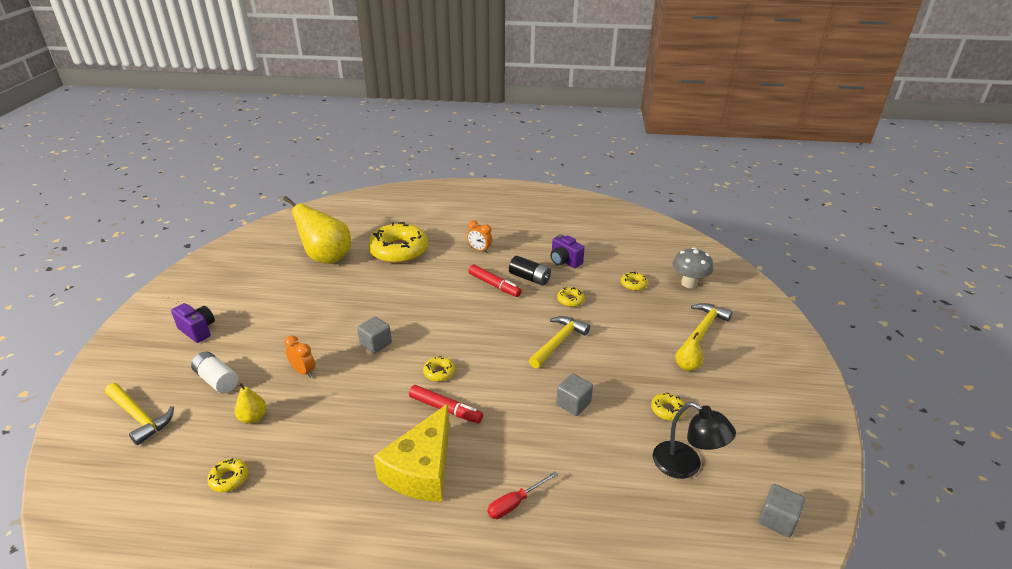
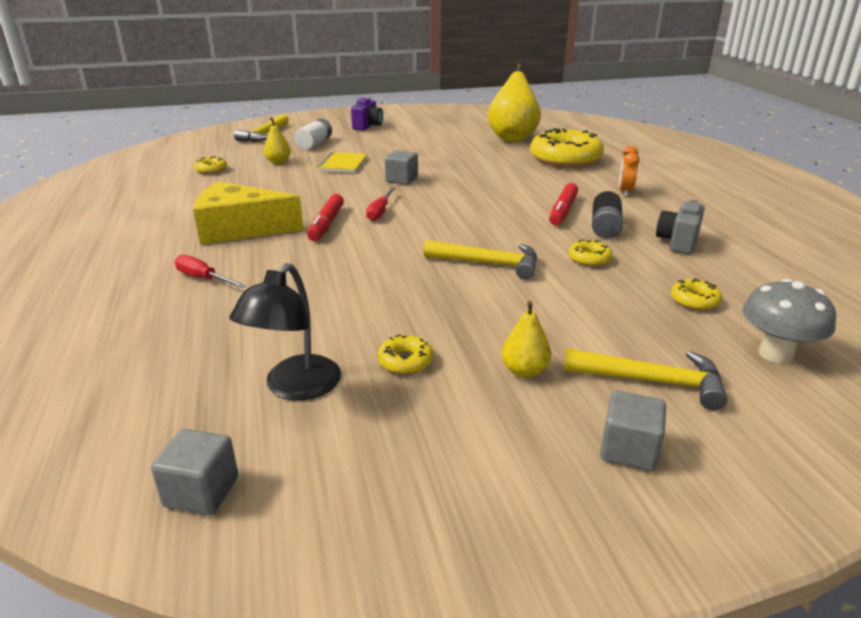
camera: 70 degrees right, 5 degrees down
orange clock [284,336,315,378] -> yellow notebook [317,152,367,173]
yellow donut [423,356,455,382] -> red screwdriver [366,187,395,221]
purple camera [551,234,585,268] -> grey camera [656,200,705,255]
grey cube [556,373,593,416] -> grey cube moved to [600,391,666,471]

